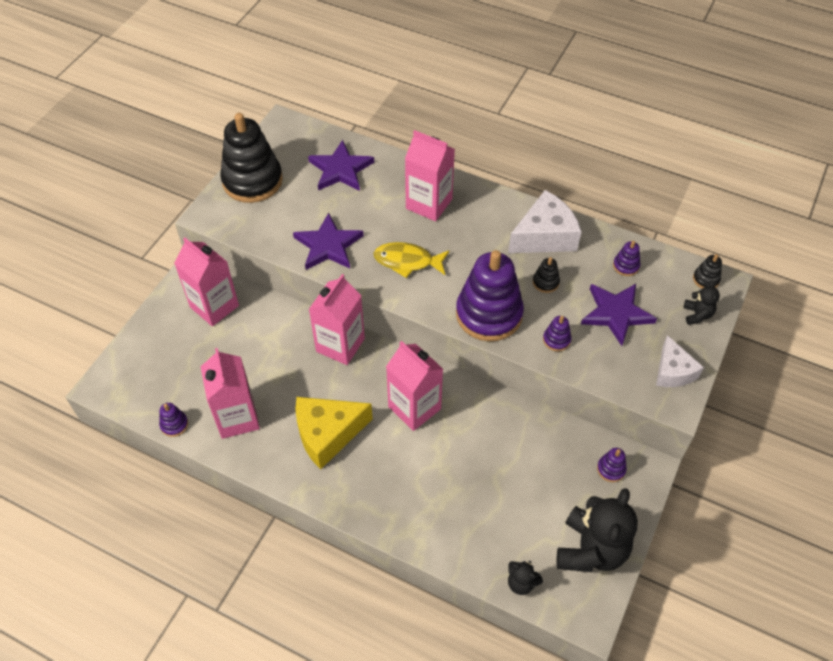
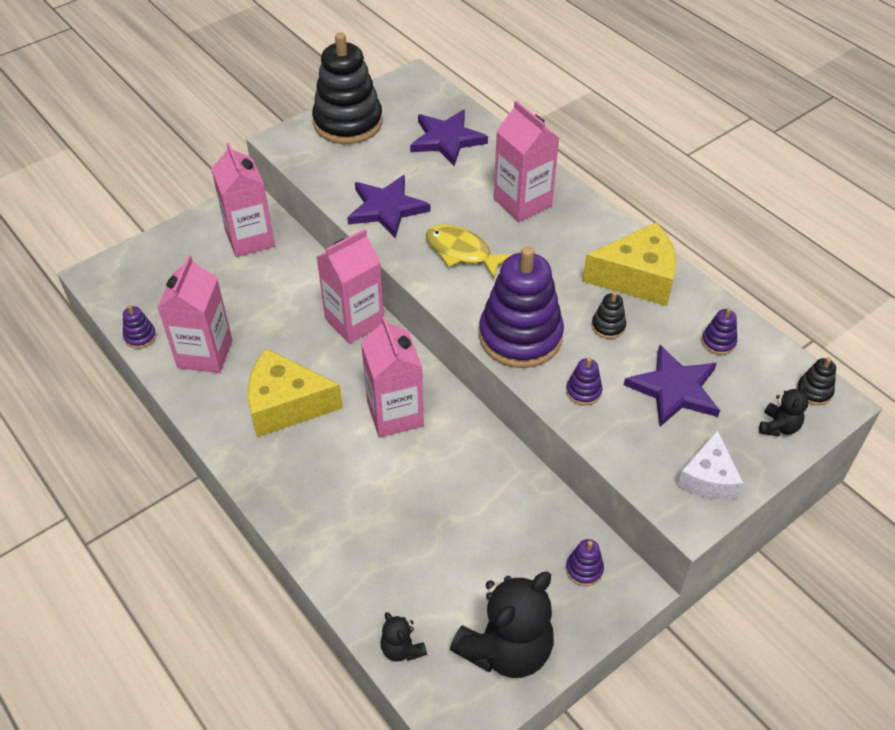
camera: 25 degrees right, 5 degrees down
white cheese [508,190,581,253] -> yellow cheese [583,222,676,306]

